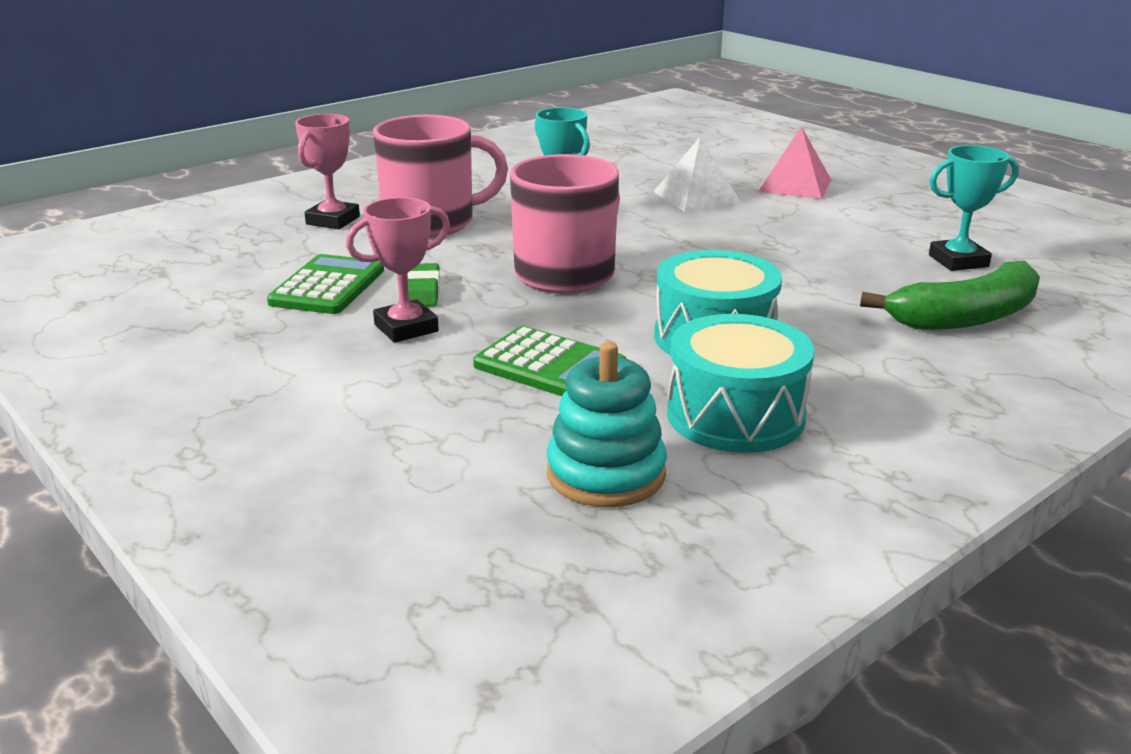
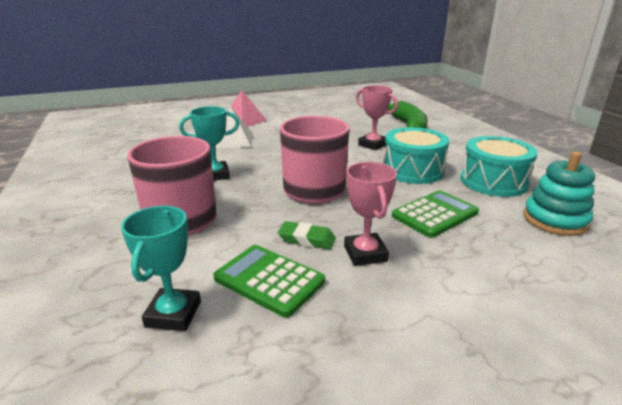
camera: 70 degrees left, 0 degrees up
pink trophy [295,114,360,229] -> pink trophy moved to [356,85,398,150]
turquoise trophy [929,145,1019,271] -> turquoise trophy moved to [121,206,201,331]

